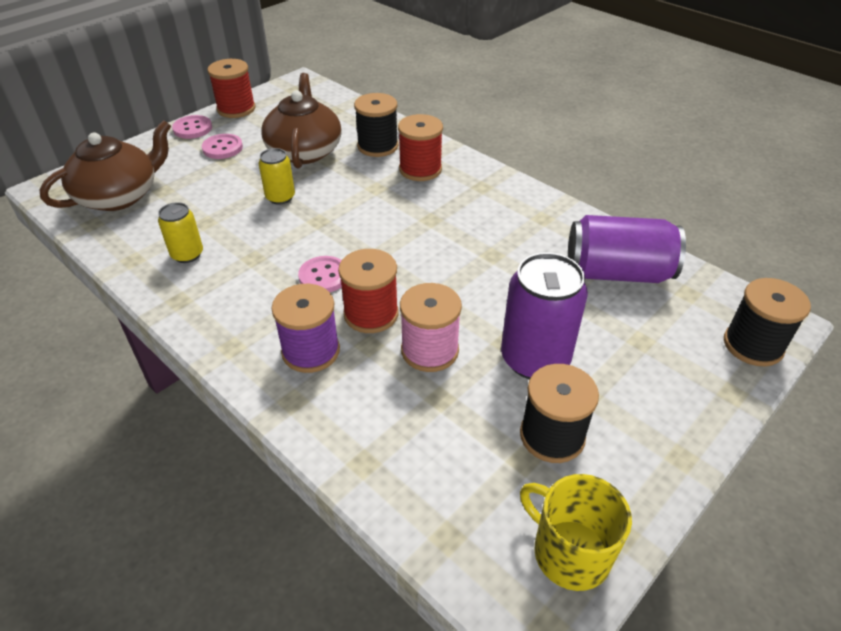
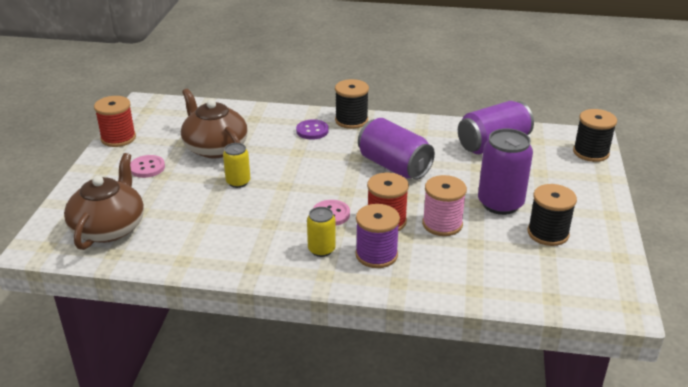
camera: 35 degrees left, 10 degrees down
yellow can [158,202,203,263] -> yellow can moved to [307,207,336,257]
pink button [172,115,212,139] -> none
black spool [354,93,398,157] -> black spool moved to [335,79,369,129]
red spool [398,114,443,181] -> purple button [296,119,329,139]
yellow mug [520,474,632,591] -> none
none -> purple can [358,118,435,180]

